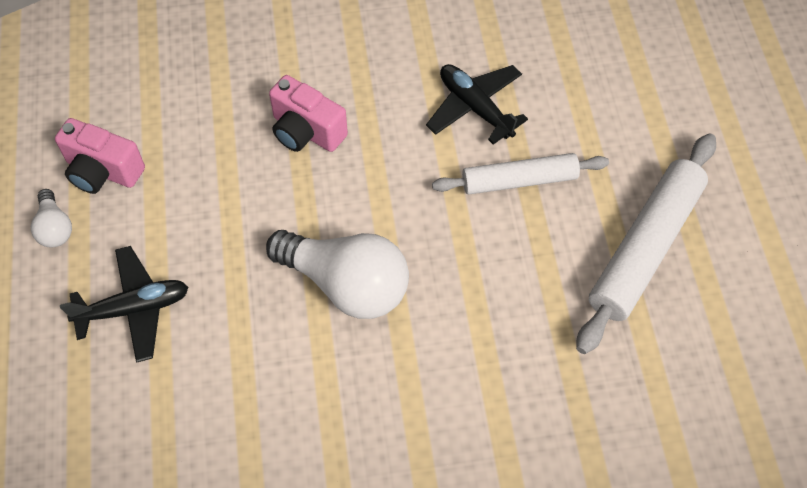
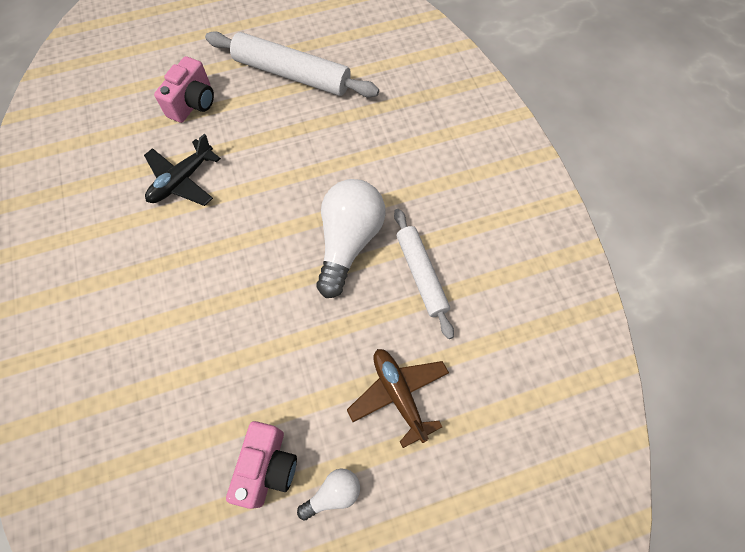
camera: 100 degrees left, 5 degrees up
black plane [60,246,189,363] -> brown plane [347,349,449,448]
pink camera [269,75,348,152] -> pink camera moved to [154,56,214,123]
white rolling pin [432,153,609,195] -> white rolling pin moved to [394,209,454,339]

